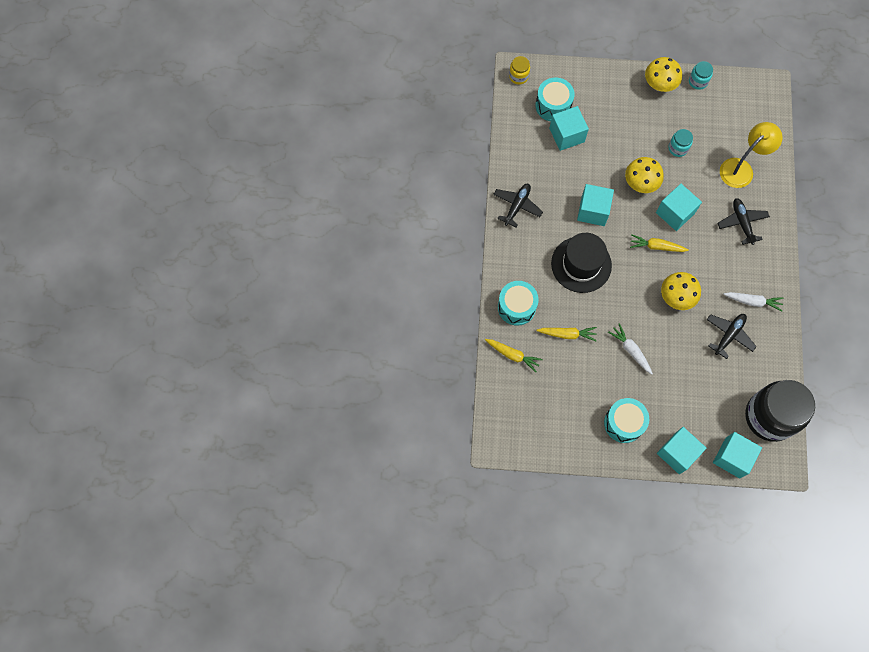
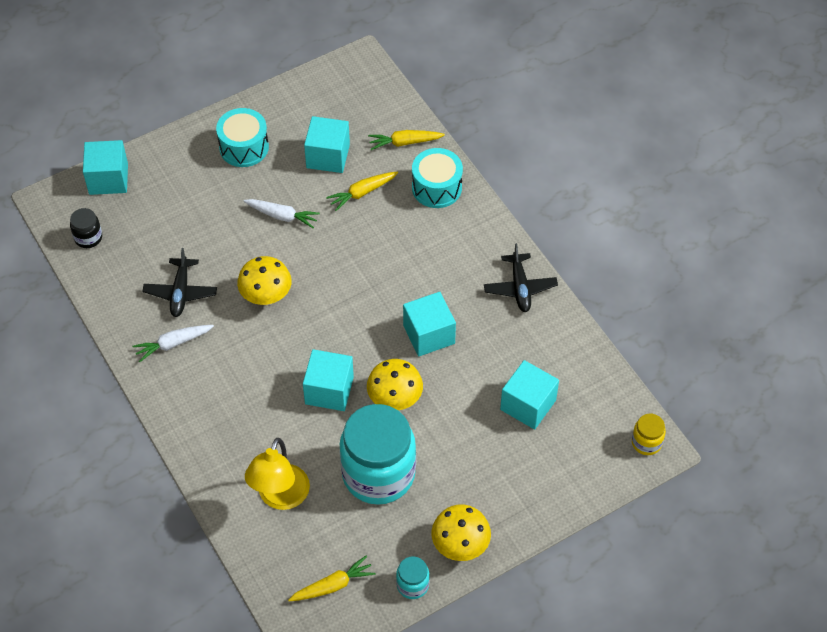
camera: 145 degrees right, 15 degrees down
turquoise drum [536,78,575,121] -> none
black hat [551,233,612,293] -> none
yellow carrot [630,234,689,252] -> yellow carrot moved to [288,556,376,601]
turquoise cube [657,427,707,474] -> turquoise cube moved to [304,116,350,173]
turquoise jar [669,129,693,157] -> turquoise jar [340,404,416,505], size x2.35
black plane [717,198,770,245] -> none
black jar [745,380,815,442] -> black jar [70,208,102,248], size x0.43

